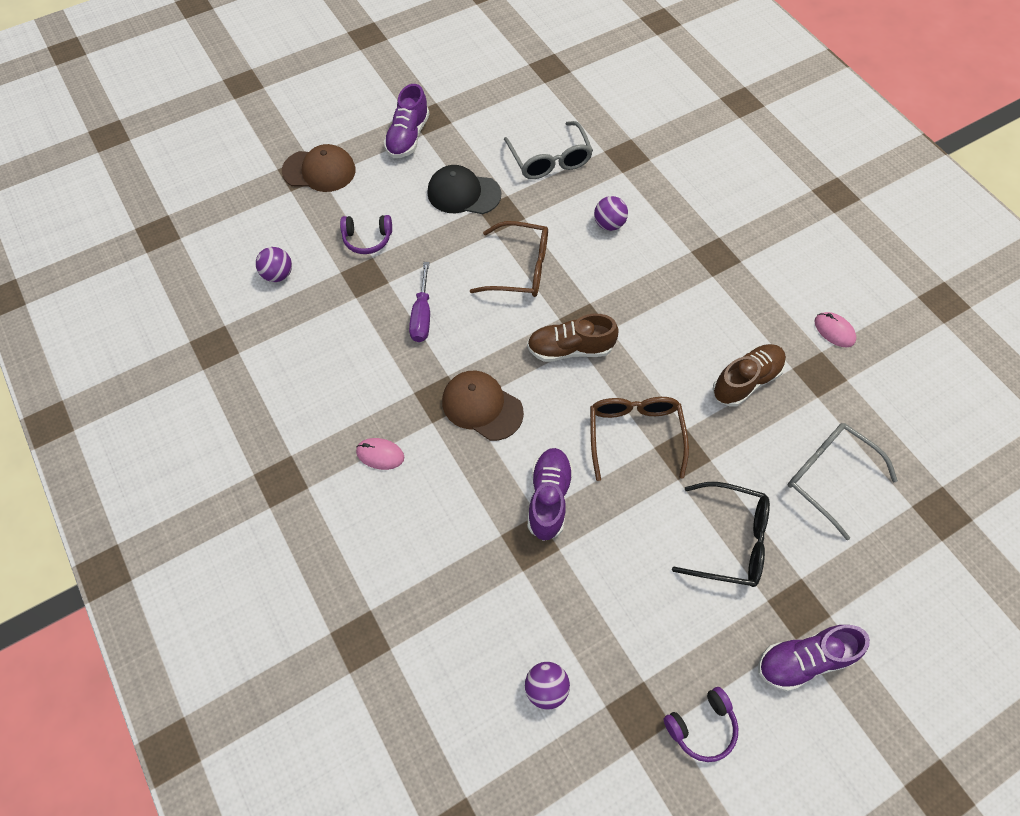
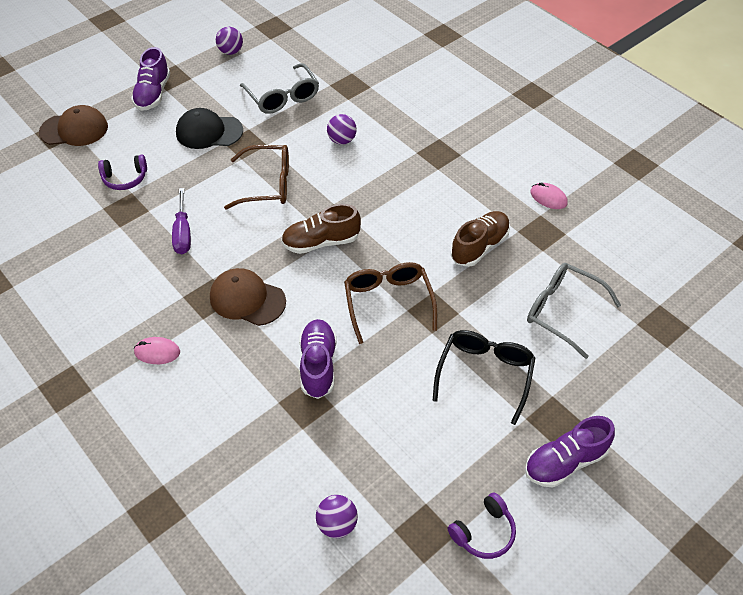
camera: 10 degrees left, 10 degrees down
purple ball [256,247,292,282] -> purple ball moved to [216,27,243,55]
black glasses [672,482,770,587] -> black glasses turned 75 degrees counterclockwise [432,330,535,425]

